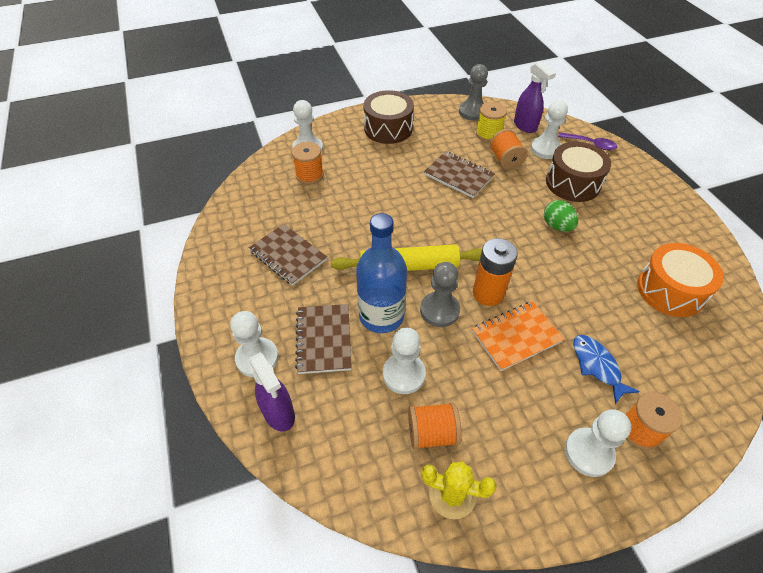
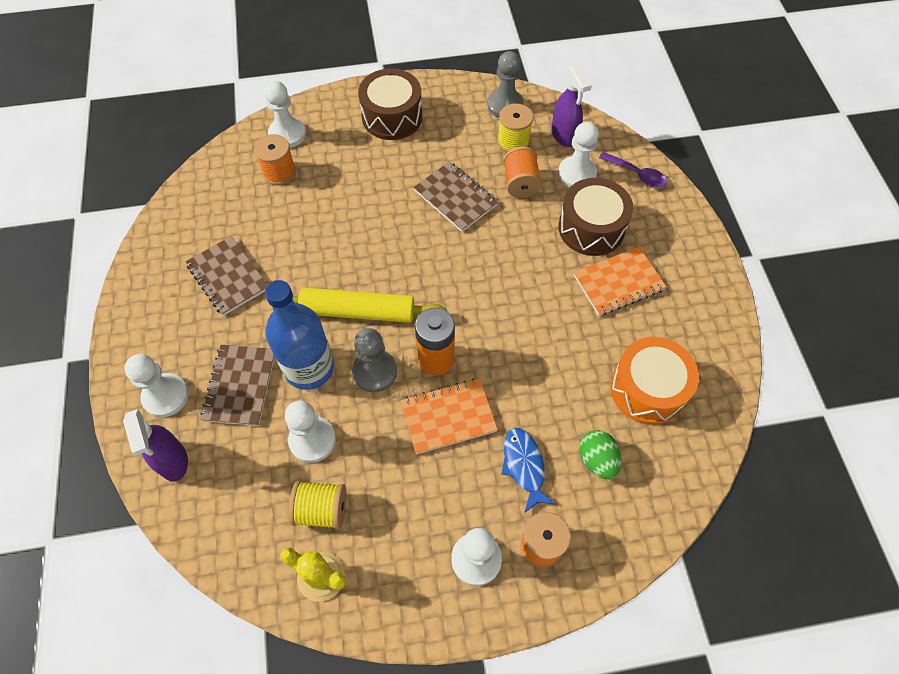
camera: 10 degrees right, 10 degrees up
orange spool [408,402,461,450] -> yellow spool [289,481,346,529]
green egg [544,200,578,232] -> green egg moved to [579,430,622,479]
none -> orange notebook [573,247,666,316]

